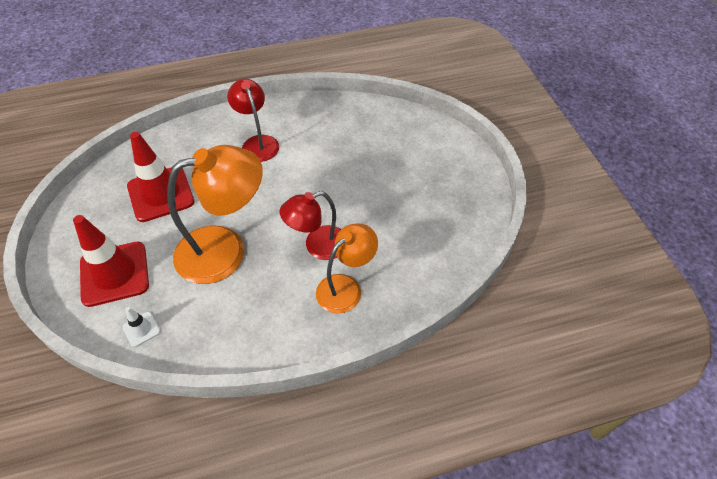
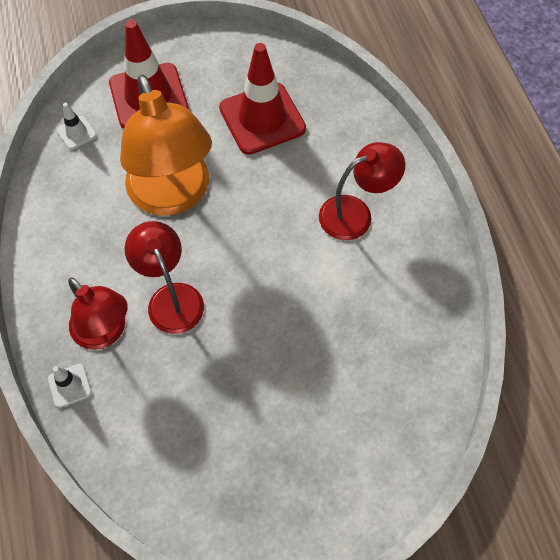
camera: 90 degrees right, 10 degrees up
orange lamp [316,223,378,313] -> red lamp [68,277,128,350]
none -> white traffic cone [48,364,92,408]

